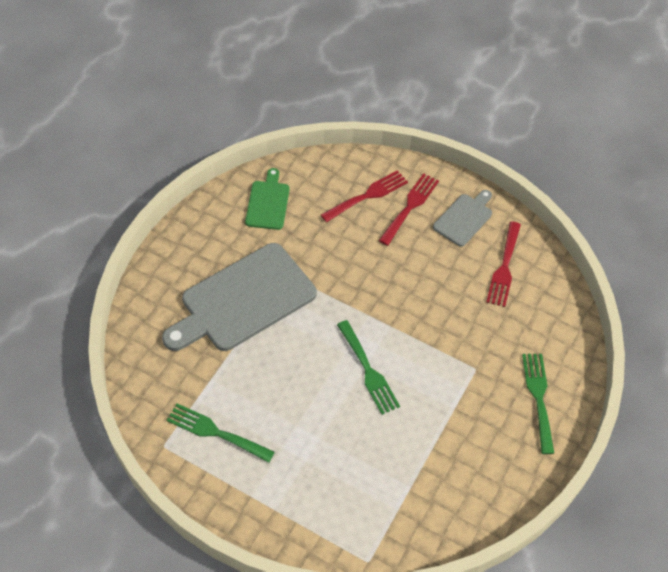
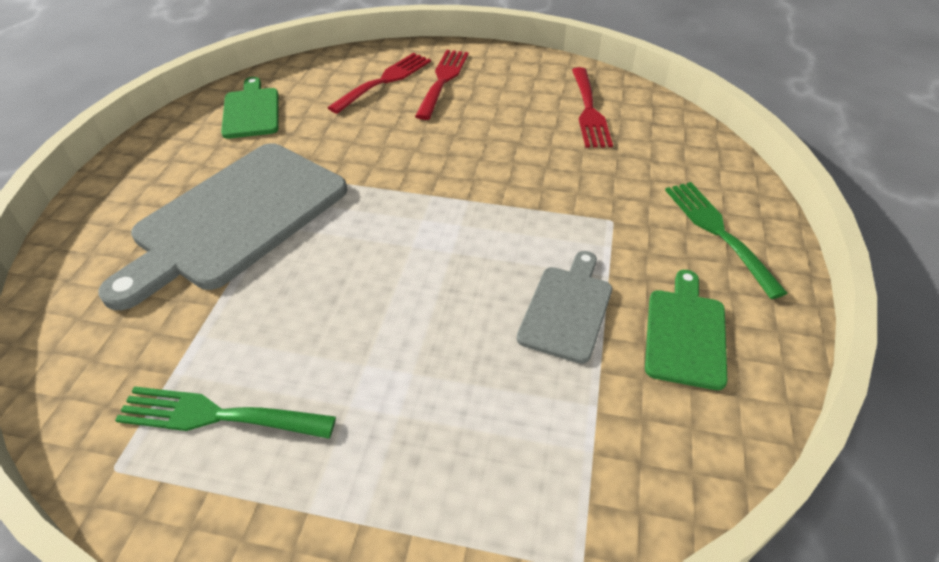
camera: 15 degrees left, 10 degrees down
green fork [337,320,400,415] -> none
grey cutting board [433,190,492,247] -> grey cutting board moved to [517,251,612,364]
none -> green cutting board [645,270,727,390]

